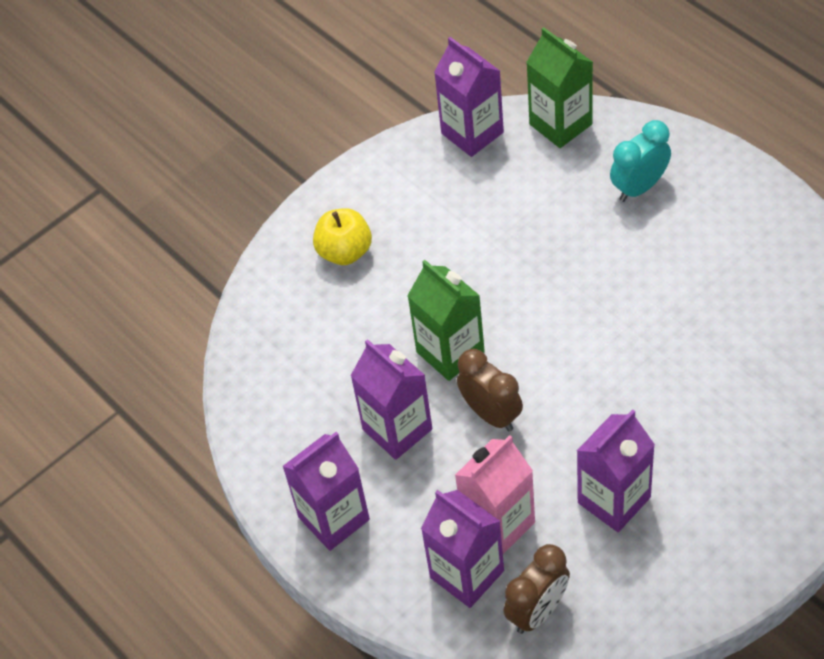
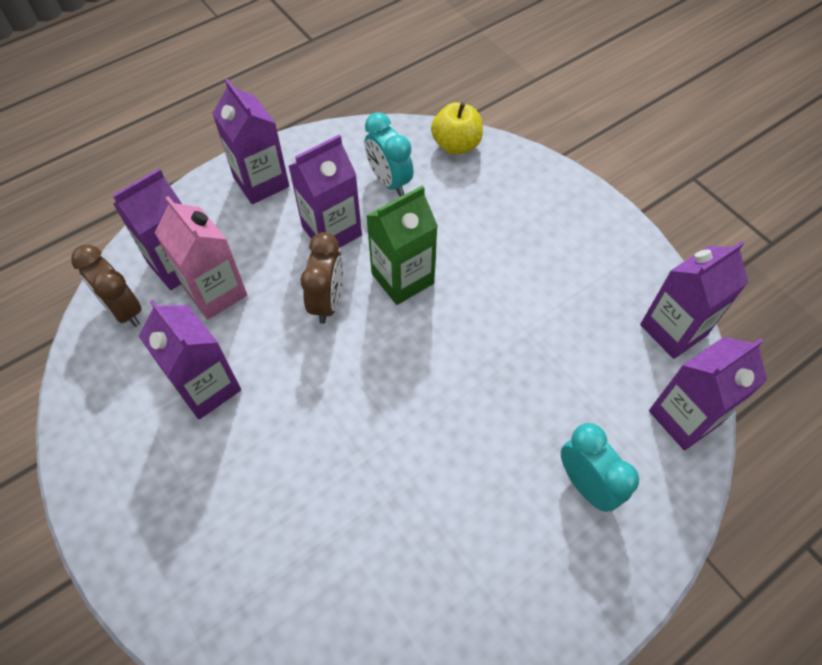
camera: 90 degrees right, 5 degrees up
yellow apple [313,208,372,265] -> yellow apple moved to [431,102,483,155]
brown clock [457,349,523,431] -> brown clock turned 45 degrees counterclockwise [300,232,343,324]
green carton [526,27,593,148] -> purple carton [649,337,767,450]
none -> turquoise clock [365,112,414,196]

